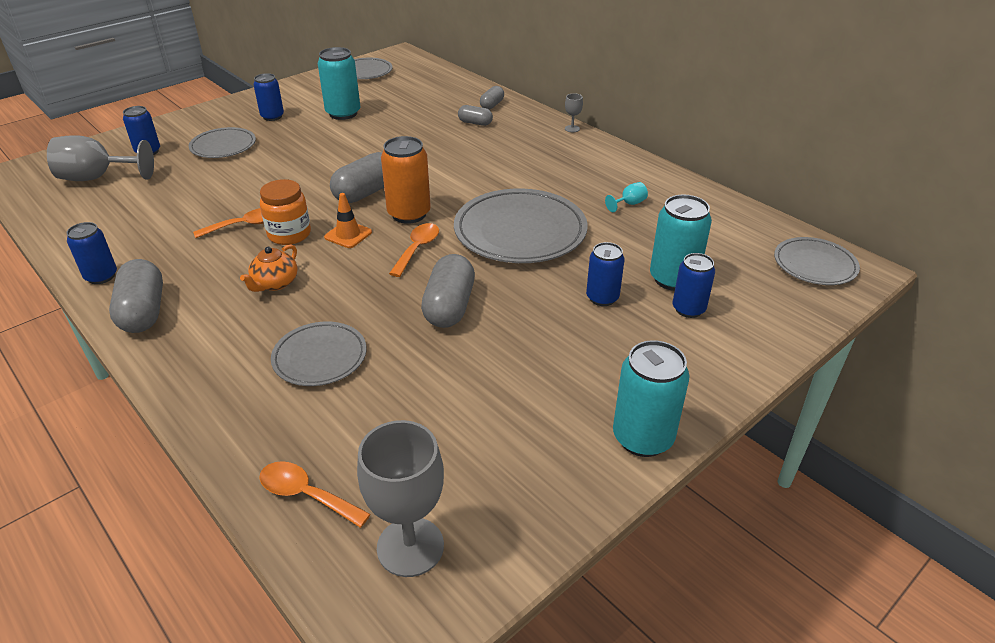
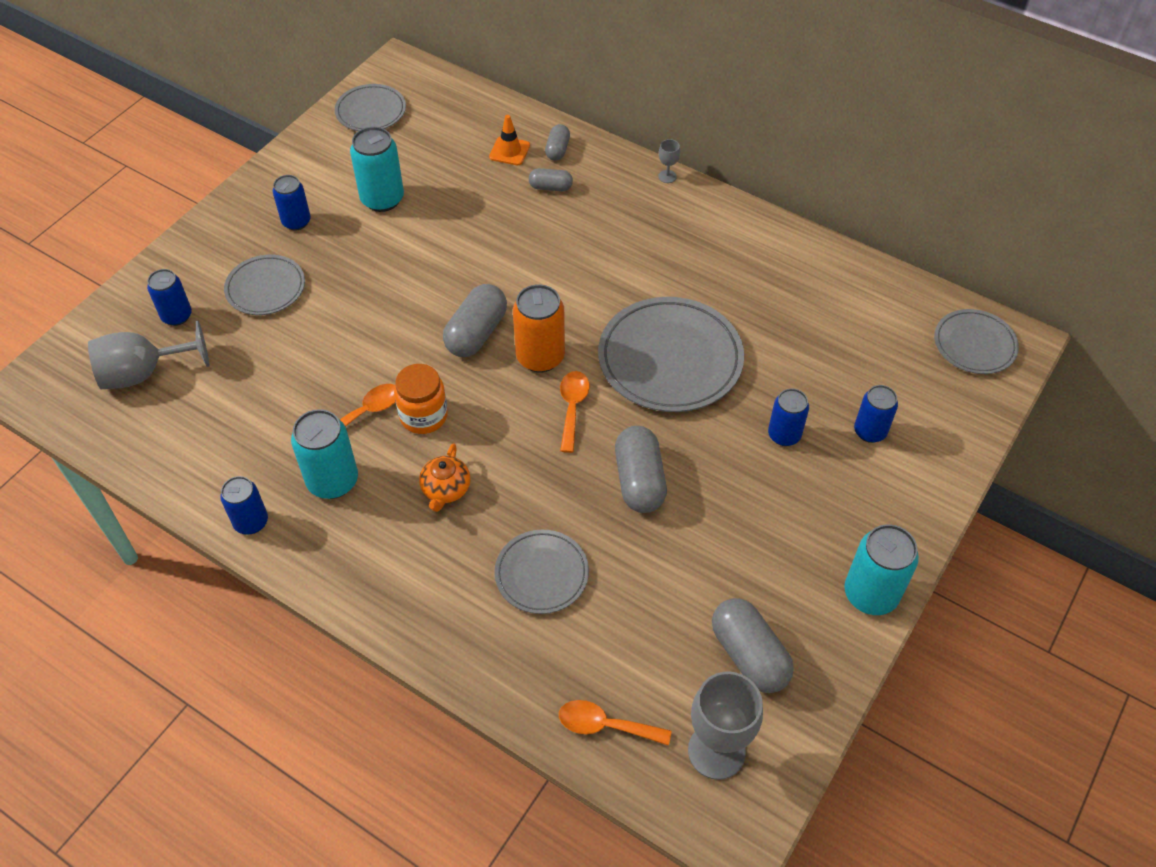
camera: 15 degrees left, 15 degrees up
grey capsule [109,259,163,333] -> grey capsule moved to [712,598,794,693]
orange traffic cone [324,193,372,248] -> orange traffic cone moved to [489,115,530,165]
turquoise goblet [605,182,648,212] -> none
turquoise can [650,195,712,291] -> turquoise can moved to [291,409,358,499]

